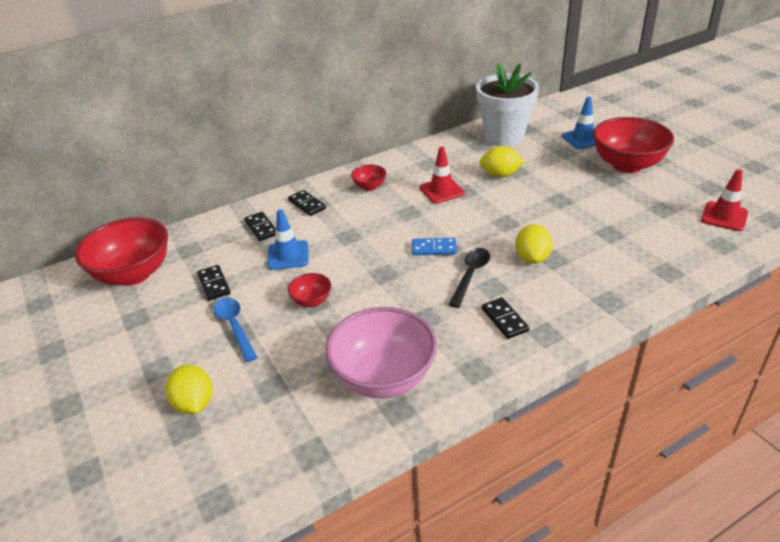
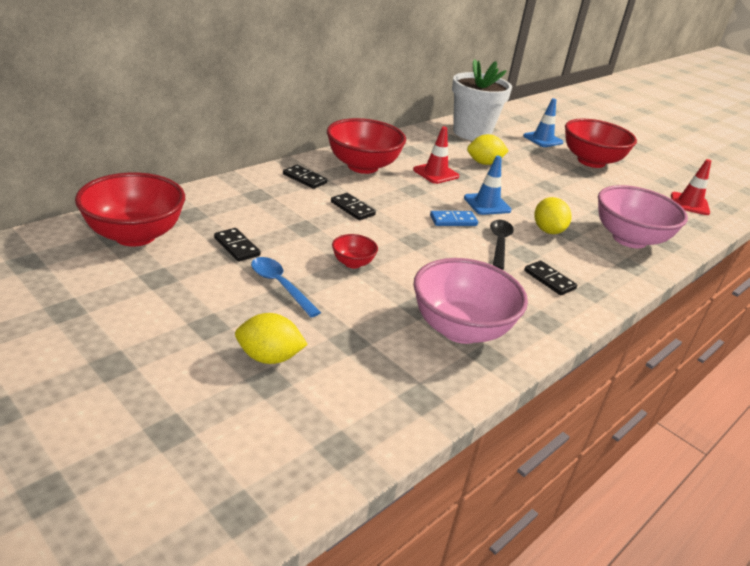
camera: 20 degrees left, 5 degrees down
yellow lemon [165,365,212,414] -> yellow lemon turned 45 degrees counterclockwise [235,313,308,364]
black domino [244,212,276,241] -> black domino moved to [331,193,376,220]
blue traffic cone [268,209,309,270] -> blue traffic cone moved to [464,156,511,215]
red bowl [351,165,386,191] -> red bowl [327,118,406,174], size x2.18
none -> pink bowl [598,185,688,248]

